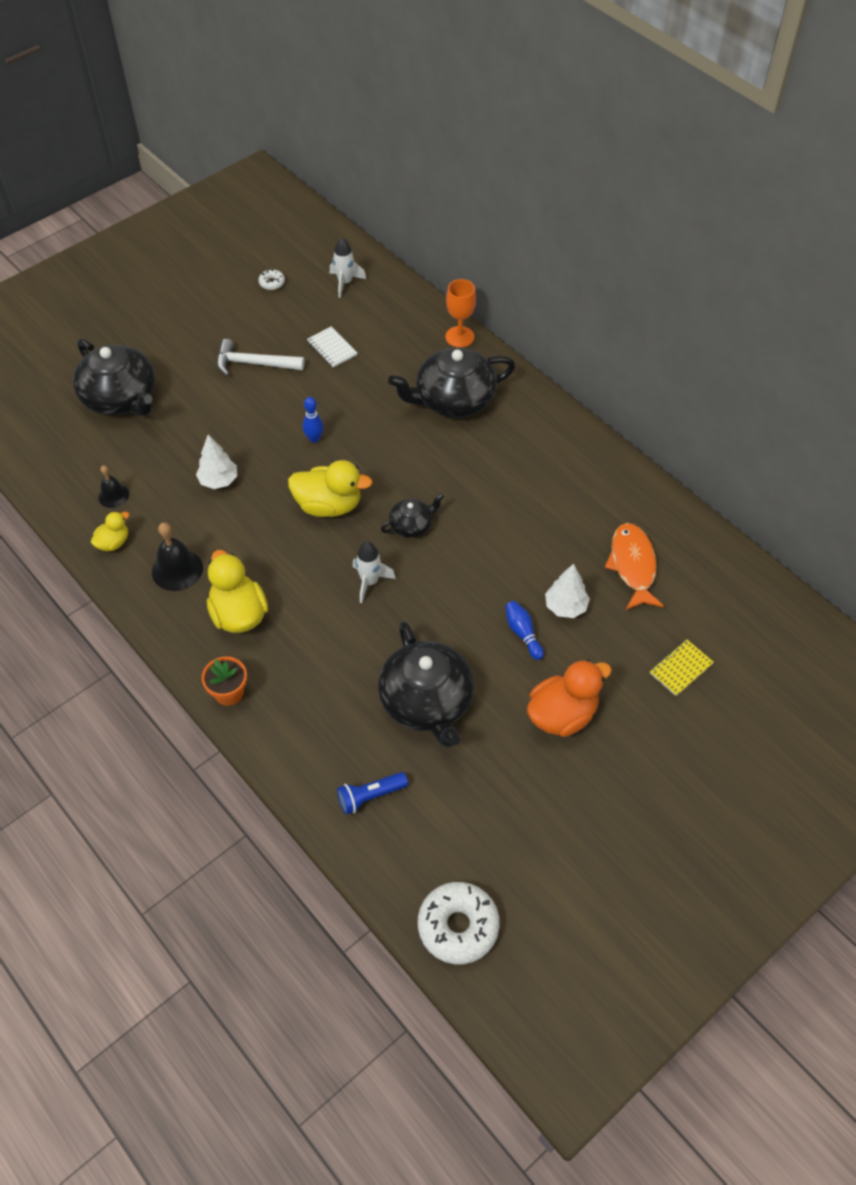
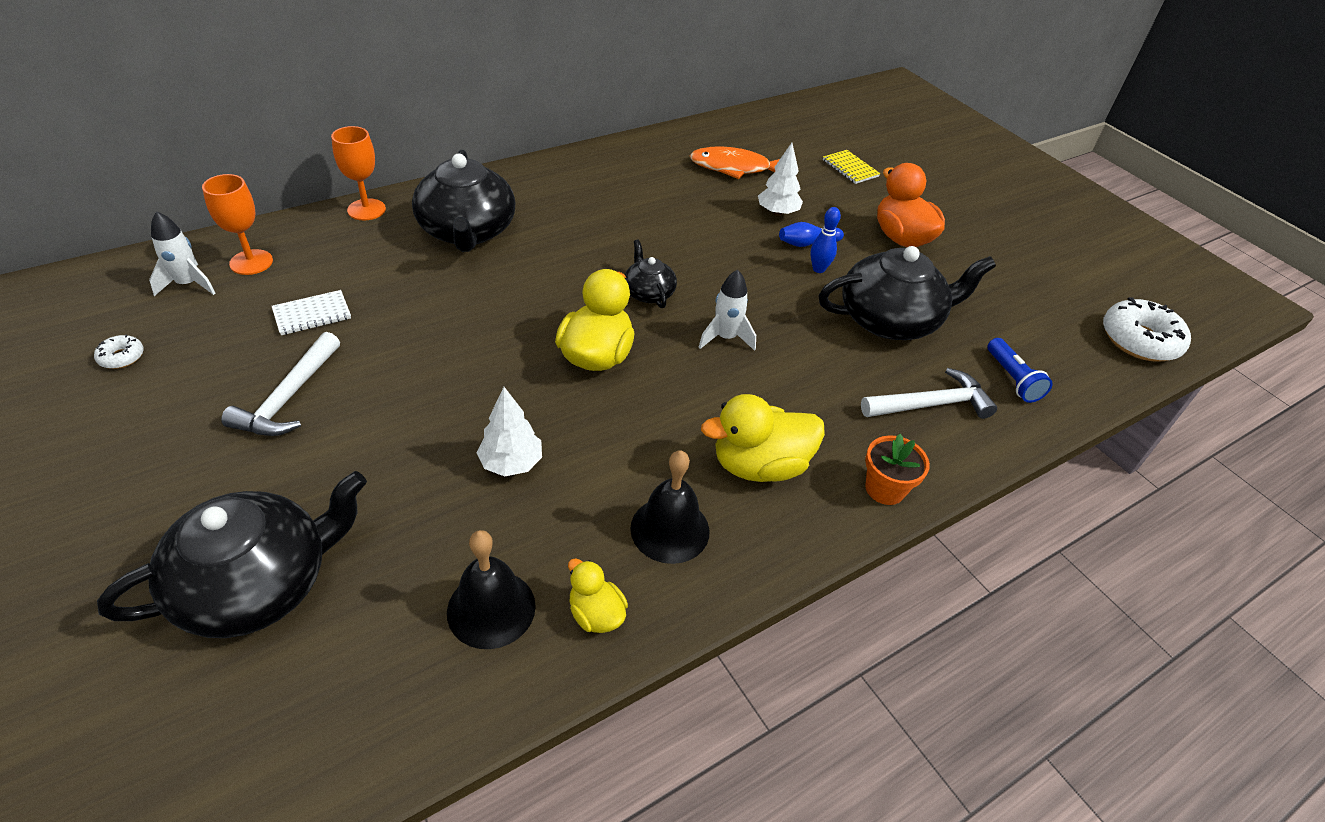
camera: 85 degrees left, 10 degrees down
black bell [98,465,129,508] -> black bell [447,530,536,649], size x1.59
blue bowling pin [303,397,324,443] -> blue bowling pin moved to [810,207,841,273]
none -> orange goblet [202,174,273,275]
none -> white hammer [861,368,997,419]

